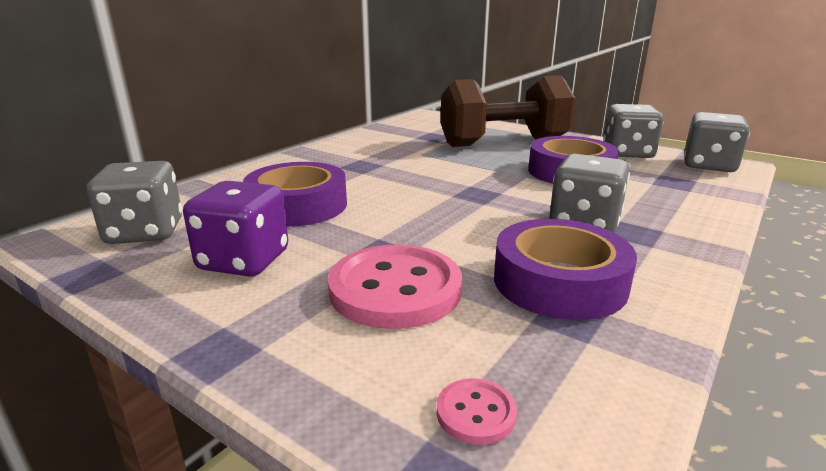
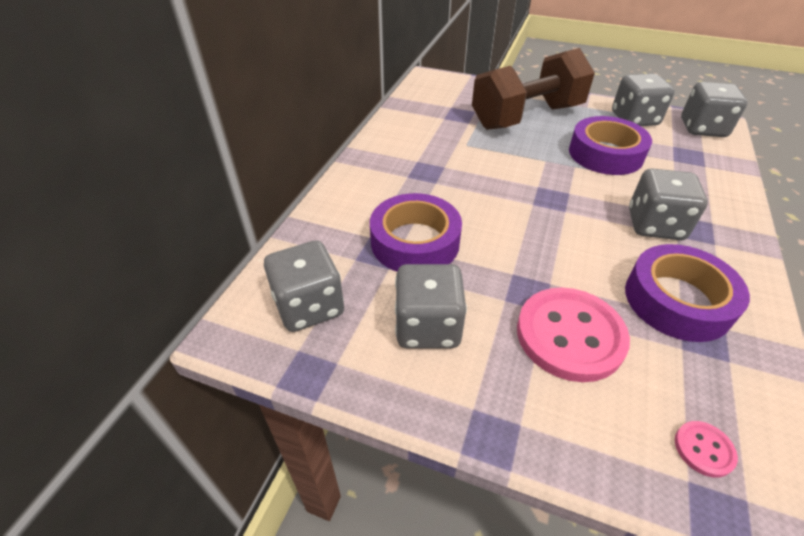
camera: 15 degrees left, 20 degrees up
purple dice [183,181,288,277] -> grey dice [395,264,467,348]

